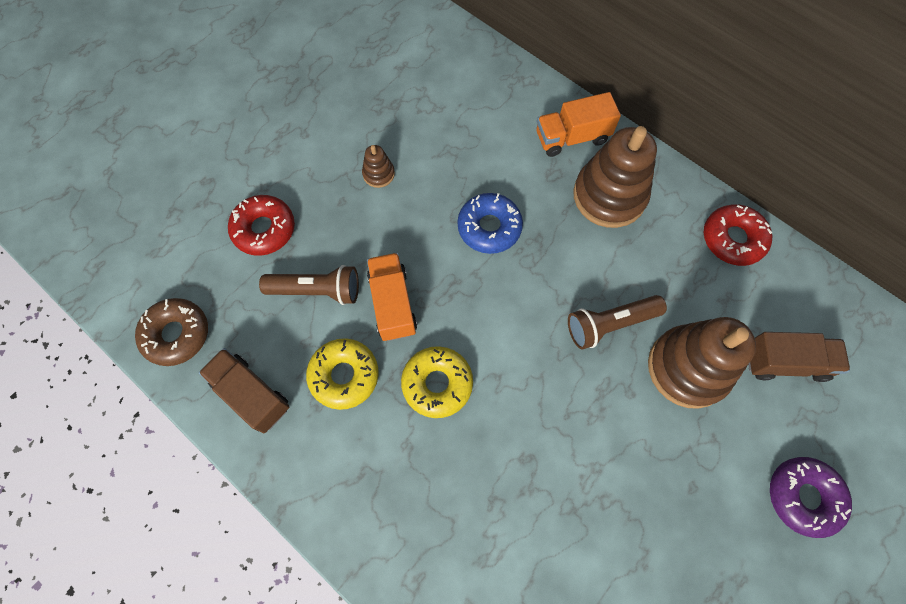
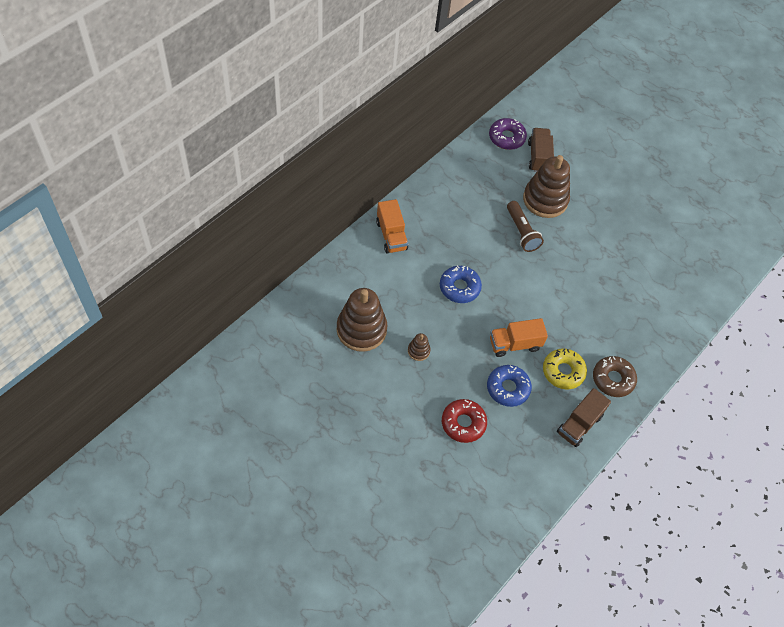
camera: 95 degrees left, 10 degrees down
brown donut [135,298,208,366] -> brown donut moved to [593,356,637,397]
brown flashlight [259,265,359,305] -> blue donut [487,365,532,407]
yellow donut [401,346,473,418] -> none
brown stacking toy [573,126,657,228] -> brown stacking toy moved to [337,288,388,352]
red donut [704,204,772,266] -> none
purple donut [770,457,852,538] -> purple donut moved to [489,118,527,150]

